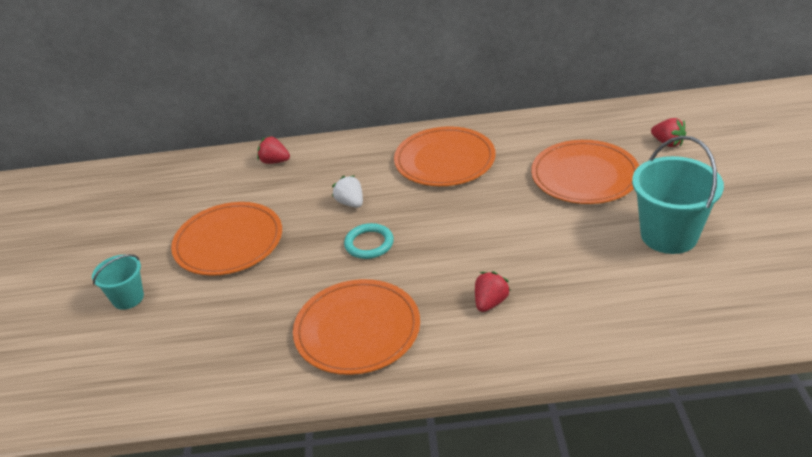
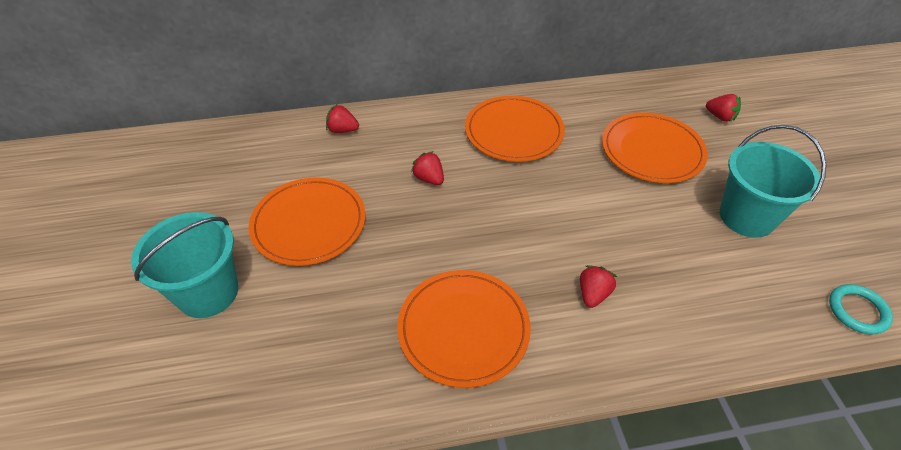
camera: 10 degrees left, 10 degrees up
turquoise bucket [92,254,144,310] -> turquoise bucket [131,212,238,318], size x1.77
white strawberry [332,175,363,208] -> red strawberry [411,151,444,185]
turquoise ring [344,223,394,259] -> turquoise ring moved to [829,284,893,334]

